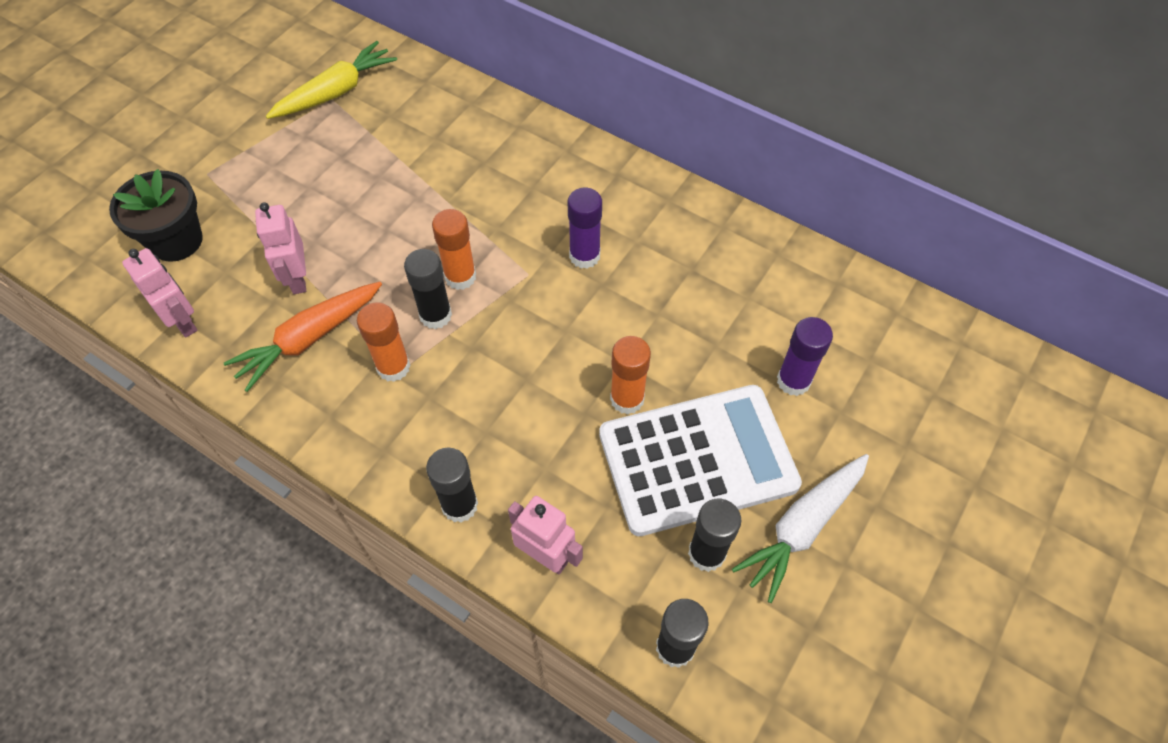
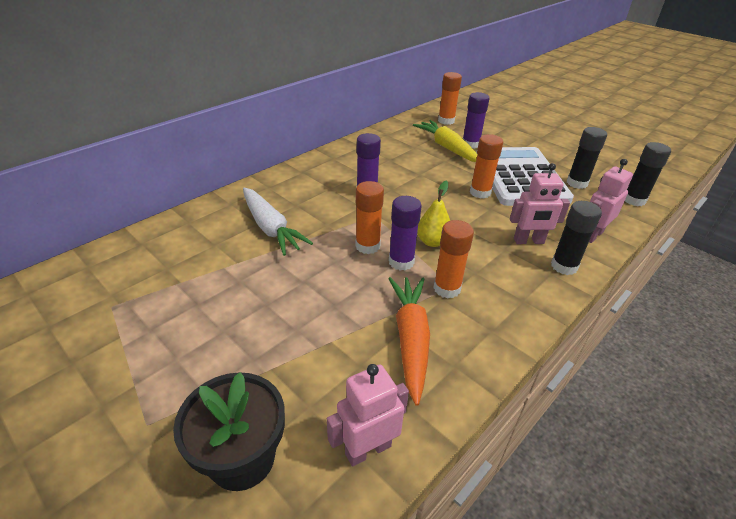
camera: 80 degrees left, 20 degrees down
orange carrot [224,282,382,392] -> orange carrot turned 150 degrees counterclockwise [388,277,430,406]
pink robot [255,202,306,294] -> pink robot moved to [510,163,570,244]
yellow carrot [266,41,397,119] -> yellow carrot moved to [413,120,477,162]
black glue stick [404,249,452,329] -> purple glue stick [389,196,422,271]
white carrot [732,454,869,603] -> white carrot moved to [243,188,313,256]
none -> yellow pear [417,180,450,247]
none -> orange glue stick [438,72,462,125]

